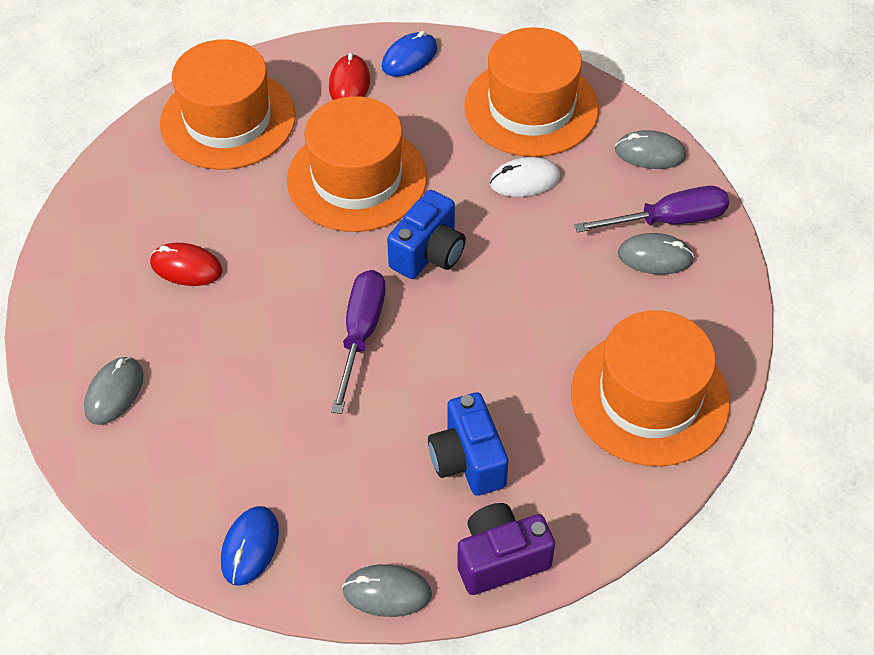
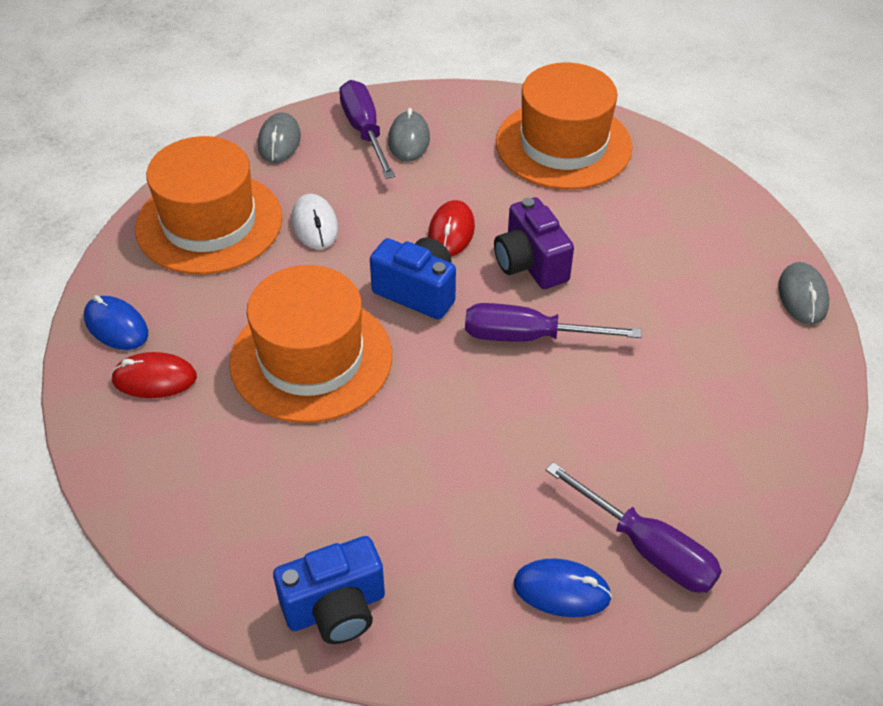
camera: 95 degrees left, 5 degrees down
grey mouse [84,357,144,425] -> purple screwdriver [546,462,722,593]
red mouse [150,243,223,286] -> red mouse moved to [428,200,475,256]
orange hat [160,39,296,170] -> none
blue mouse [221,506,279,586] -> blue mouse moved to [514,559,612,617]
blue camera [428,392,508,496] -> blue camera moved to [273,536,385,644]
purple camera [457,503,555,595] -> purple camera moved to [494,197,574,289]

